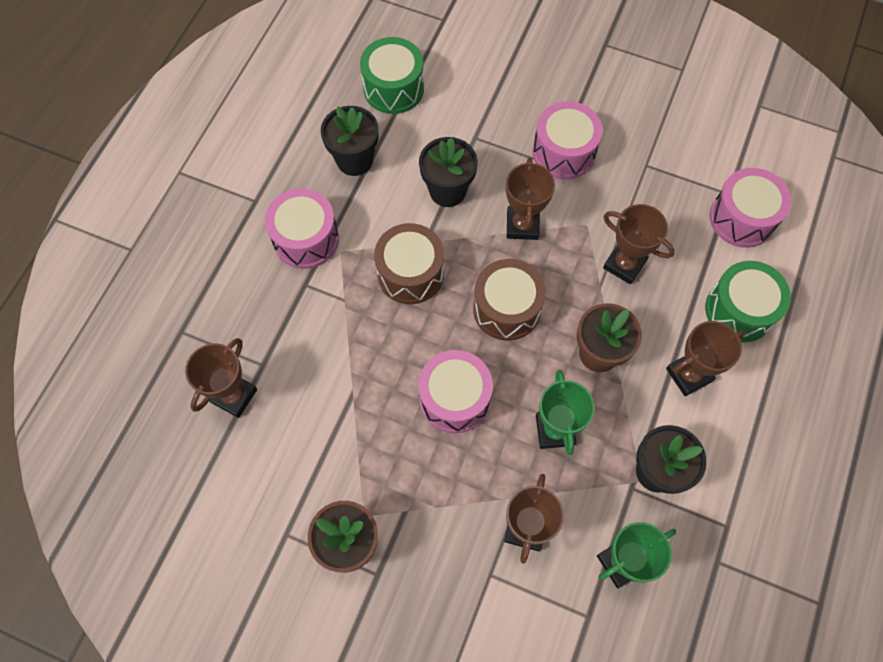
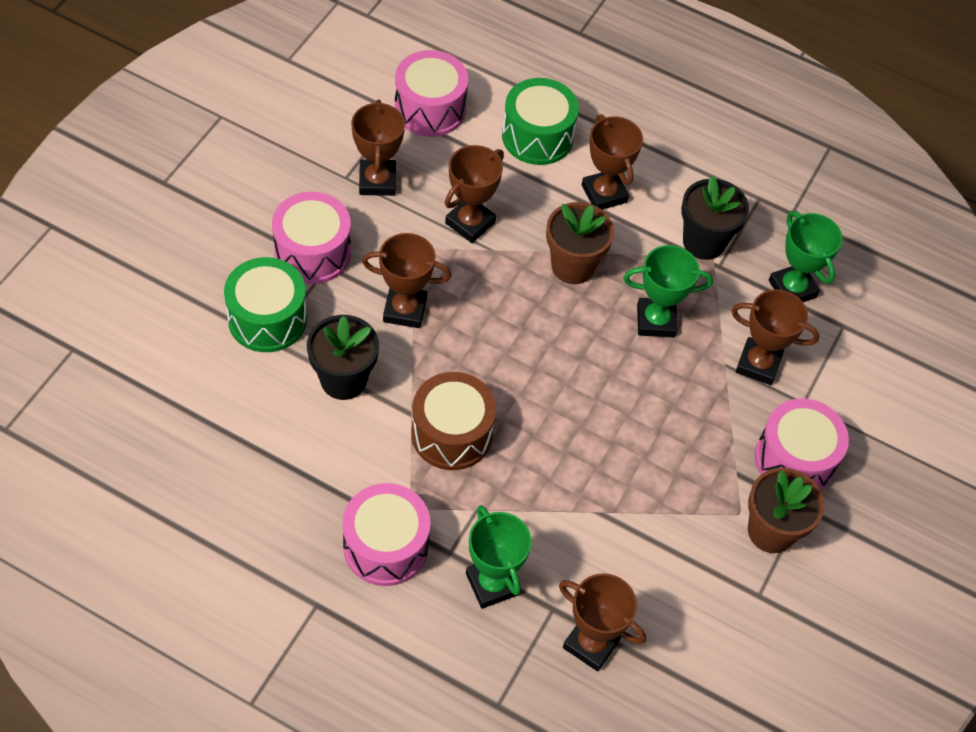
camera: 90 degrees left, 10 degrees down
black flower pot [321,106,379,176] -> none
green drum [360,37,424,114] -> green drum moved to [224,257,307,352]
pink drum [418,350,493,433] -> pink drum moved to [755,398,849,490]
brown drum [473,259,546,341] -> none
none -> brown trophy [351,100,405,196]
none -> green trophy [466,505,532,609]

